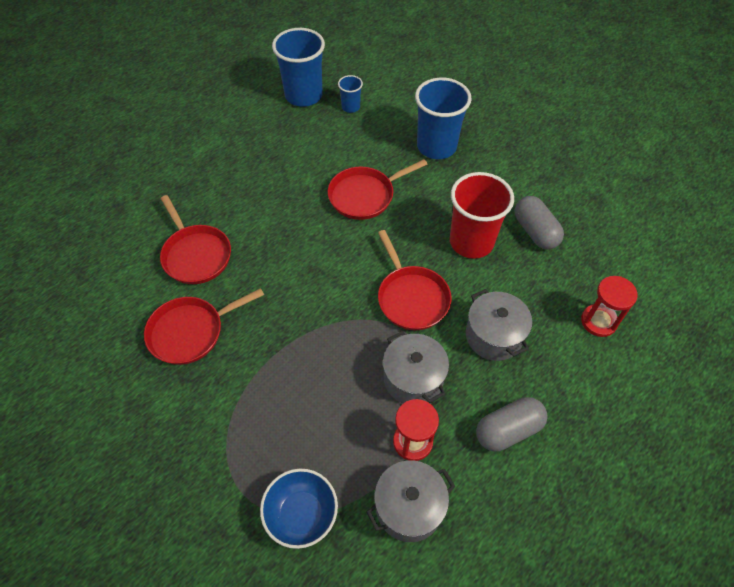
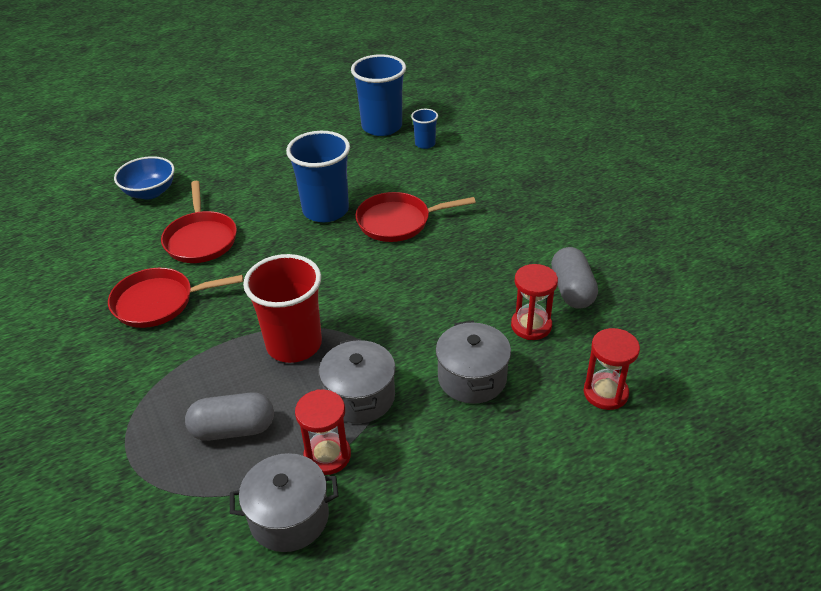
camera: 20 degrees right, 15 degrees down
blue bowl [260,469,338,549] -> blue bowl moved to [114,156,174,200]
red pan [378,230,452,330] -> none
blue cup [415,78,472,159] -> blue cup moved to [286,131,350,222]
red cup [450,172,514,259] -> red cup moved to [243,254,322,363]
grey capsule [476,397,548,452] -> grey capsule moved to [185,392,274,441]
none -> red hourglass [511,264,558,340]

